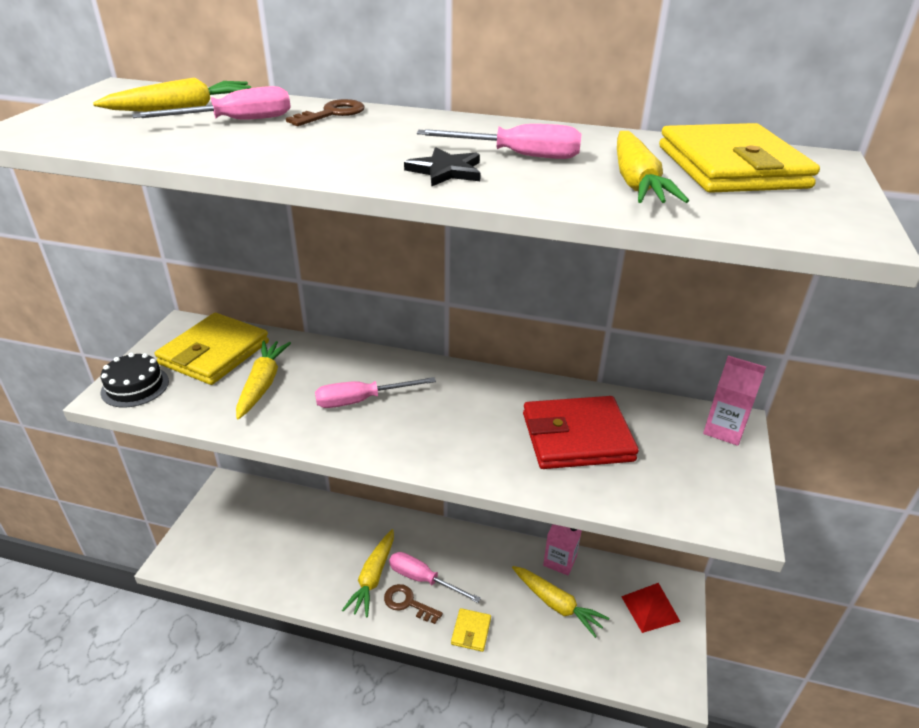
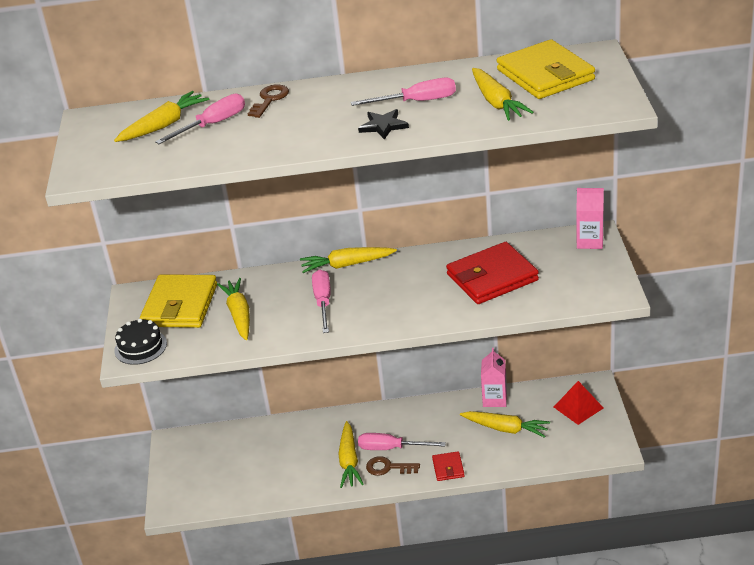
camera: 15 degrees left, 0 degrees up
pink screwdriver [315,377,436,408] -> pink screwdriver turned 120 degrees clockwise [312,269,331,333]
yellow wallet [451,608,491,652] -> red wallet [432,451,465,481]
none -> yellow carrot [300,247,397,273]

